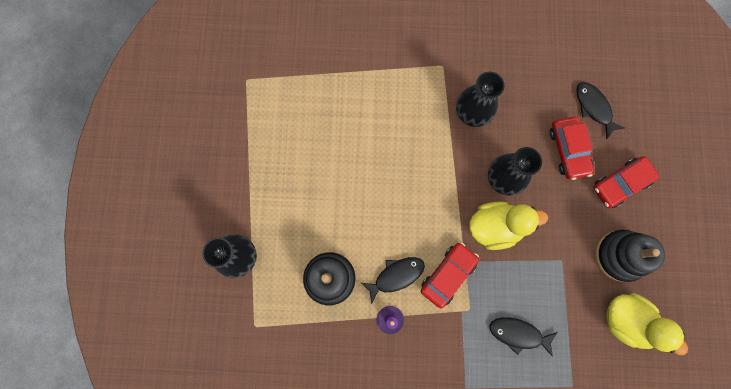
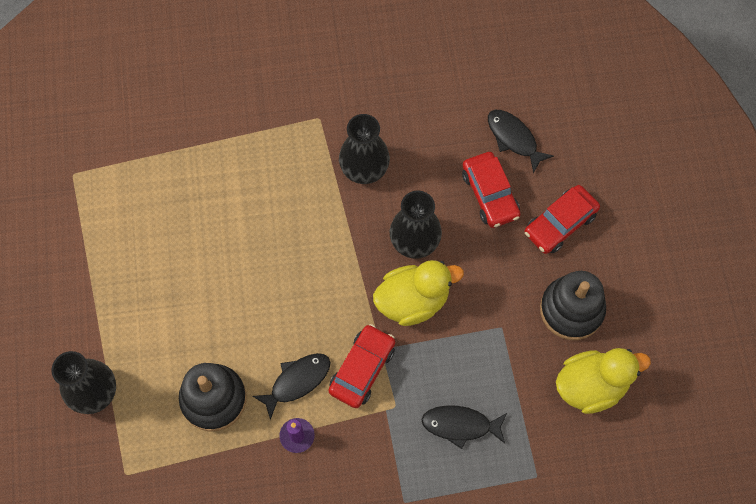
camera: 10 degrees left, 10 degrees down
yellow duck [606,293,688,355] -> yellow duck turned 45 degrees counterclockwise [556,348,651,414]

